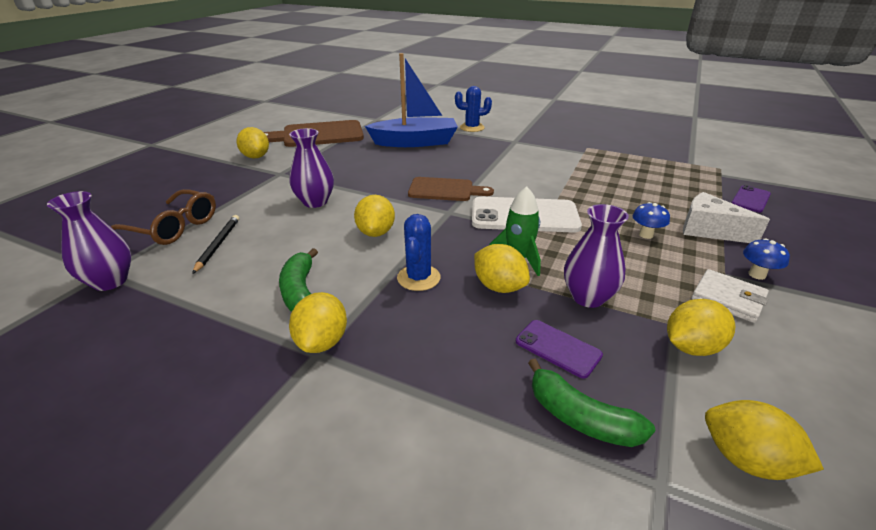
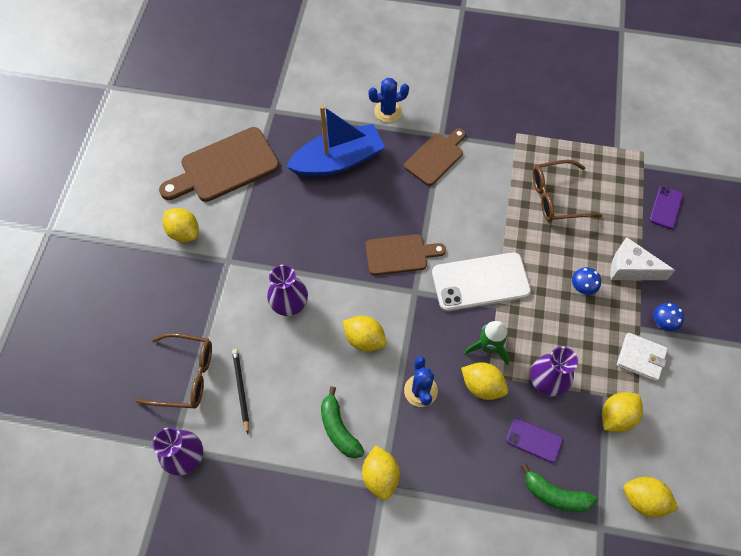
camera: 15 degrees left, 30 degrees up
yellow lemon [354,195,395,237] -> yellow lemon turned 45 degrees counterclockwise [342,316,386,352]
none -> brown cutting board [404,128,466,186]
none -> brown glasses [533,160,603,222]

